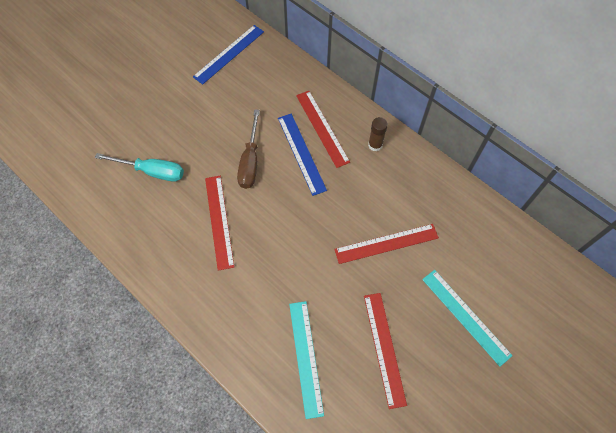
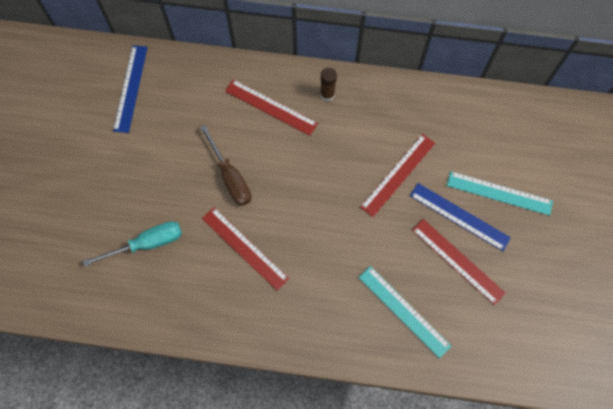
camera: 35 degrees left, 5 degrees up
blue ruler [278,114,327,196] -> blue ruler moved to [410,183,511,251]

